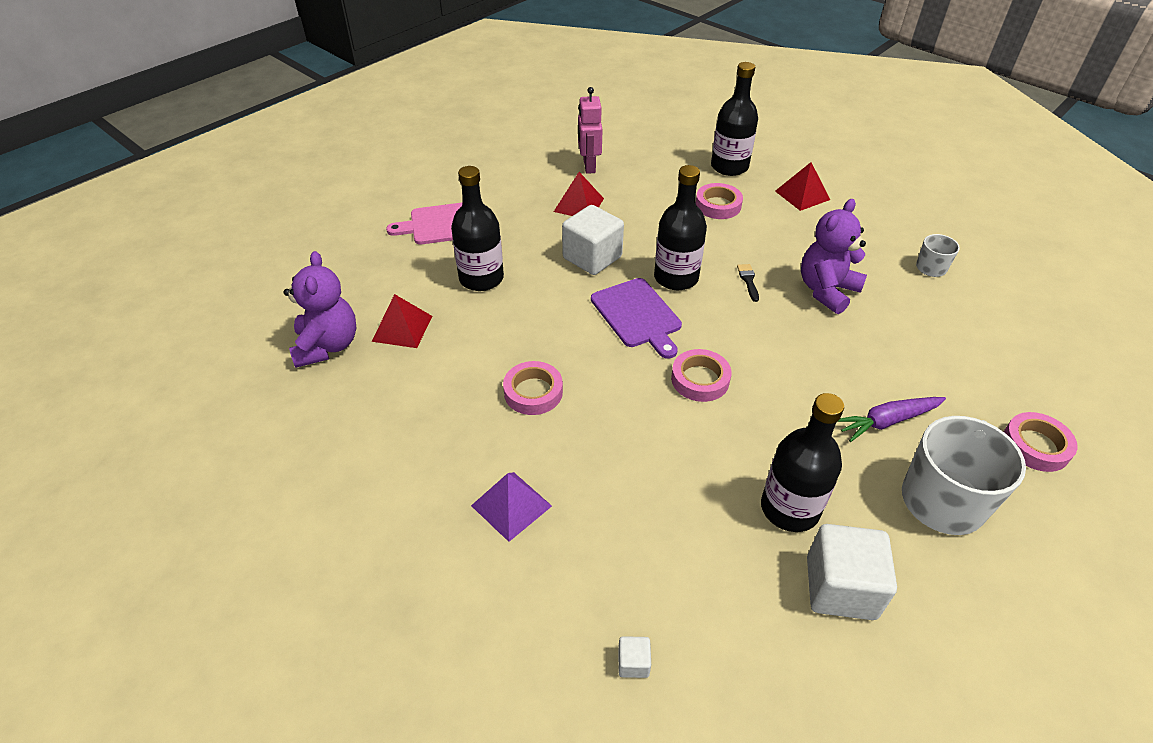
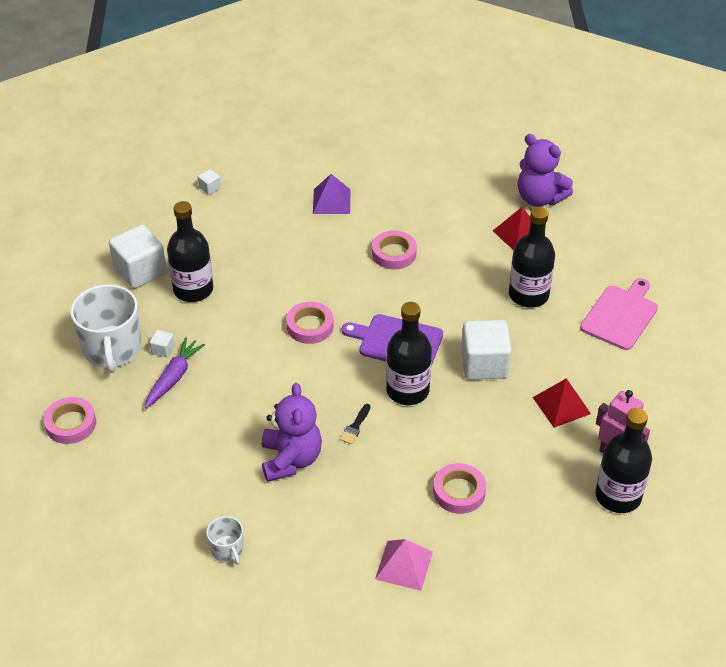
camera: 135 degrees right, 0 degrees up
black bottle [711,62,758,176] -> black bottle moved to [595,408,652,513]
black brush [737,264,759,302] -> black brush turned 75 degrees clockwise [340,404,371,444]
red pyramid [775,162,830,211] -> pink pyramid [375,539,433,591]
none -> white cube [149,330,175,357]

